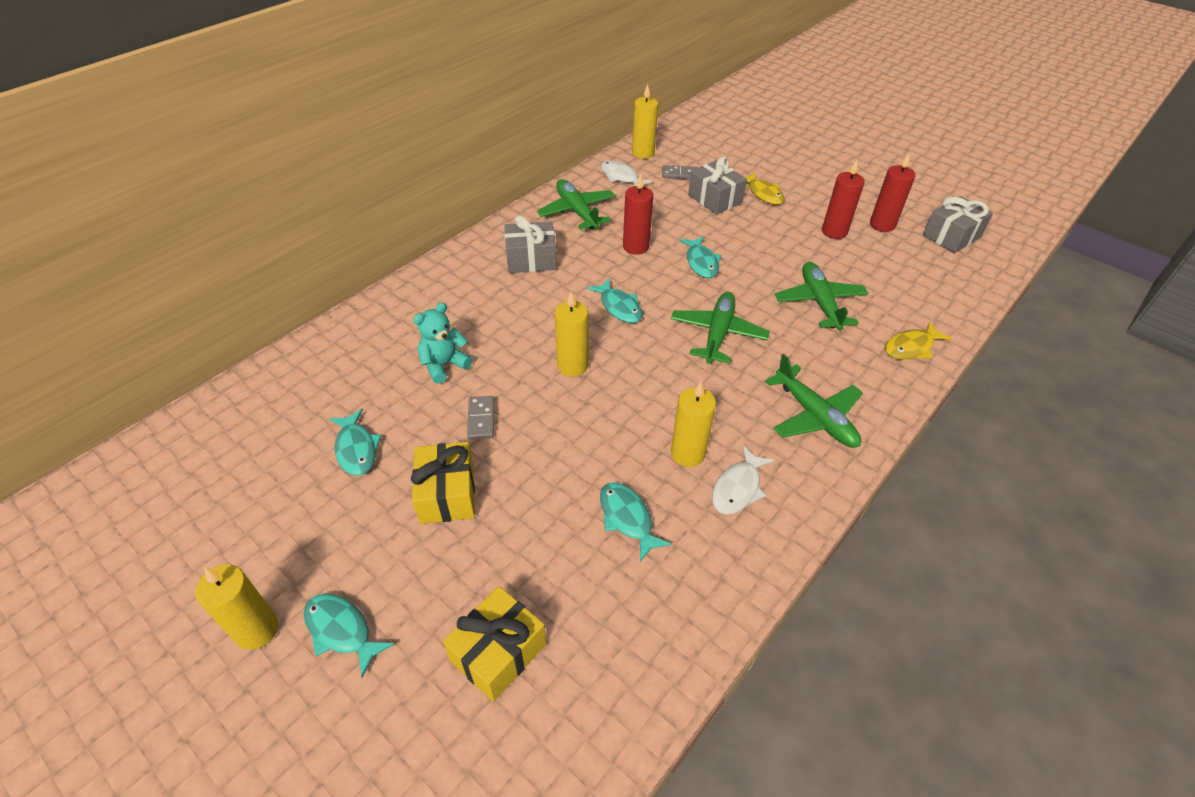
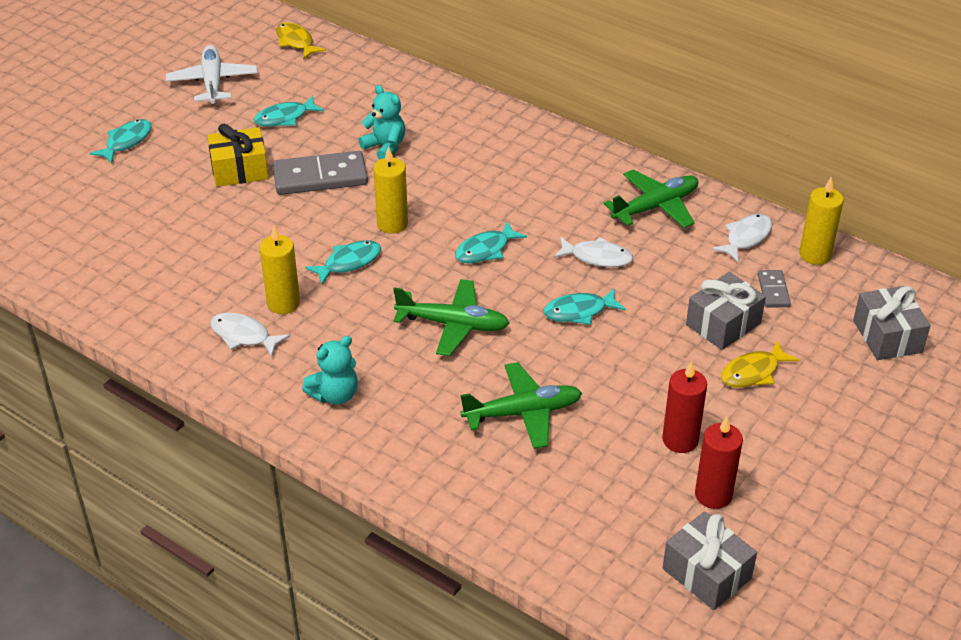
camera: 85 degrees right, 5 degrees down
yellow candle [195,564,278,650] -> none
yellow gift [443,586,546,702] -> none
grey domino [467,396,494,439] -> grey domino [273,151,368,195], size x1.97
grey gift [504,215,557,273] -> grey gift moved to [853,286,930,360]
turquoise fish [600,482,672,561] -> turquoise fish moved to [305,240,381,285]
red candle [623,174,653,254] -> white fish [553,237,633,267]
green plane [765,354,863,448] -> turquoise teddy bear [302,336,358,405]
yellow fish [885,321,952,359] -> yellow fish moved to [276,22,326,59]
none -> white plane [166,45,258,104]

